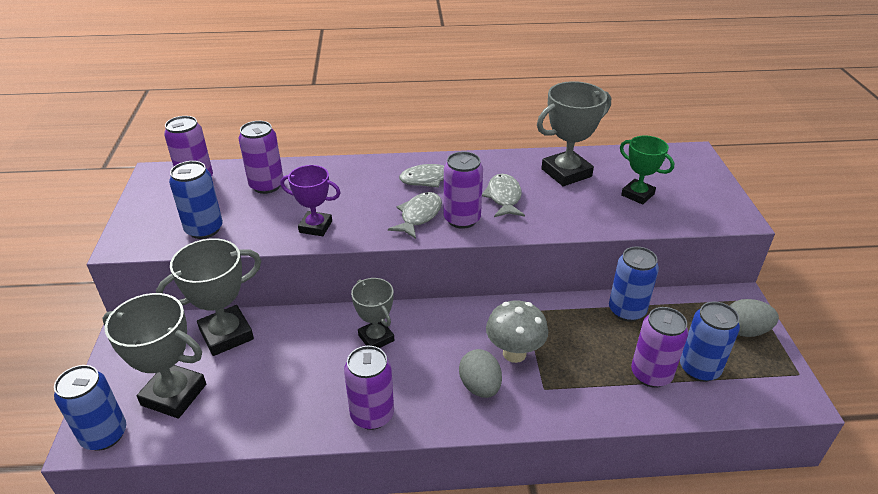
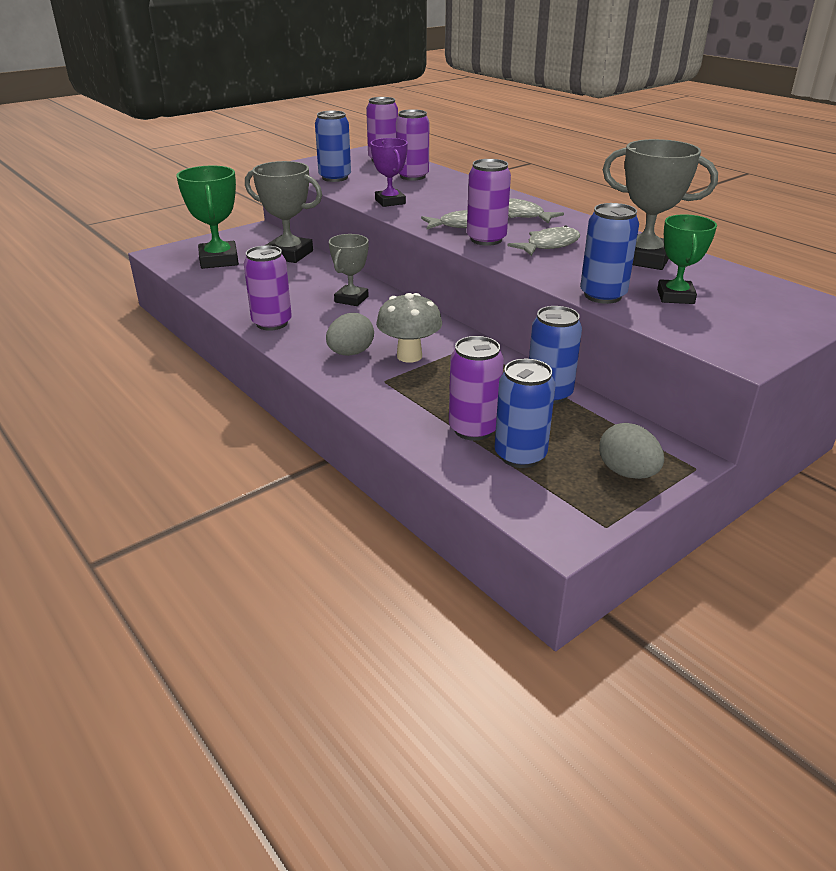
camera: 55 degrees right, 5 degrees down
blue can [54,365,126,451] -> blue can moved to [580,203,639,304]
grey trophy [103,293,206,418] -> green trophy [176,165,239,269]

